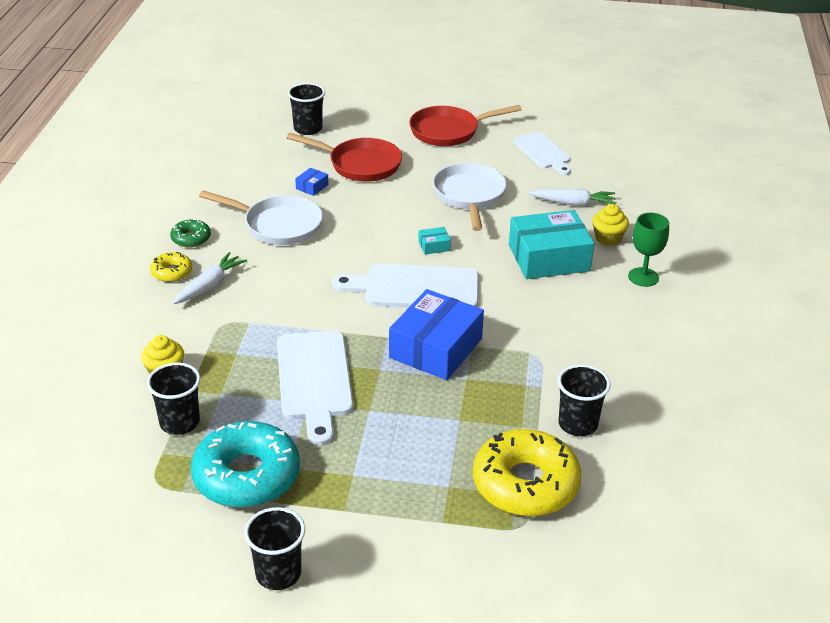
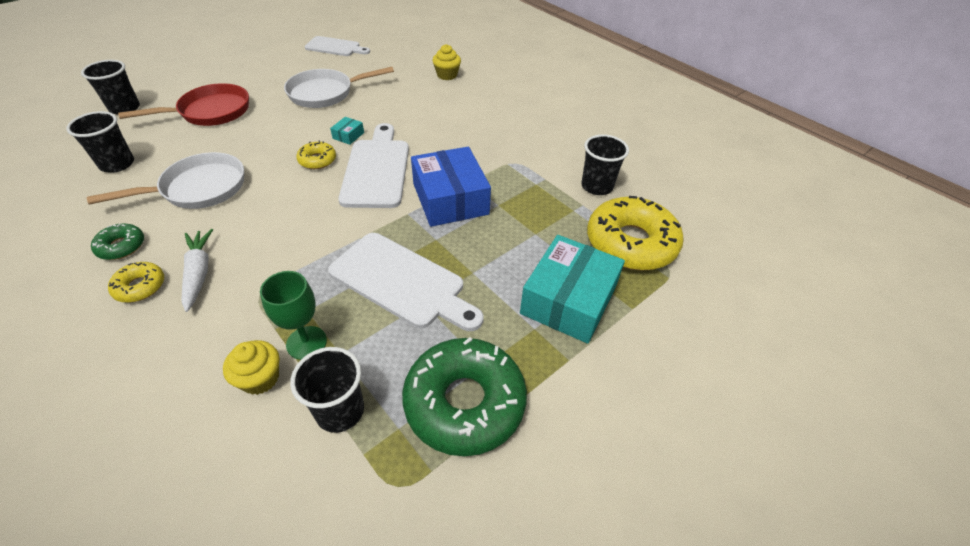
camera: 50 degrees left, 10 degrees up
turquoise donut [191,421,300,508] -> green donut [402,337,527,456]
black cup [244,507,305,590] -> black cup moved to [66,111,134,173]
blue box [295,168,329,196] -> none
white cutting board [332,264,479,307] -> white cutting board turned 135 degrees clockwise [338,123,409,208]
red pan [409,105,522,146] -> none
white pan [433,163,507,231] -> white pan turned 60 degrees counterclockwise [284,67,394,108]
turquoise box [509,210,594,279] -> turquoise box moved to [520,235,625,344]
white carrot [529,189,616,206] -> none
green goblet [628,213,669,287] -> green goblet moved to [260,271,327,360]
none -> yellow donut [296,140,336,169]

